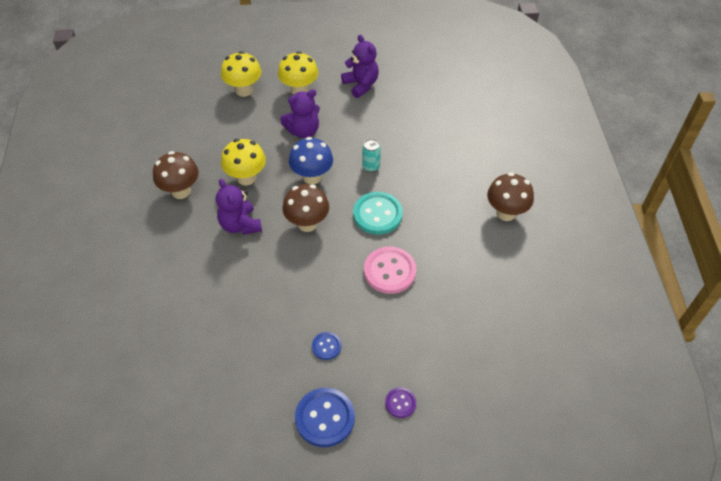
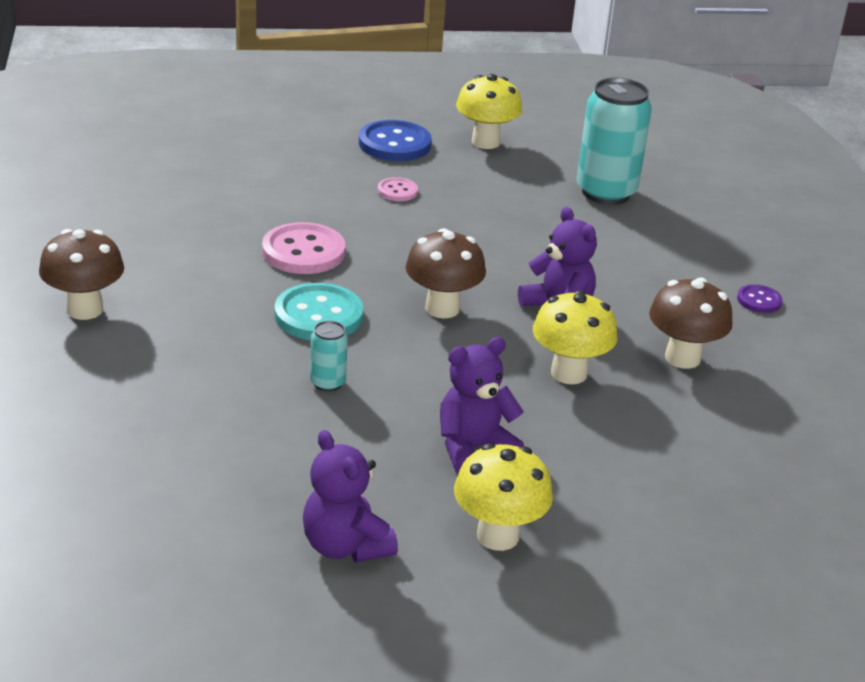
camera: 175 degrees right, 20 degrees down
yellow mushroom [221,51,261,97] -> yellow mushroom moved to [456,74,522,149]
blue mushroom [289,137,333,184] -> none
blue button [312,332,341,360] -> pink button [378,177,418,201]
purple button [385,387,416,418] -> purple button moved to [737,284,783,313]
none -> turquoise can [577,78,652,205]

